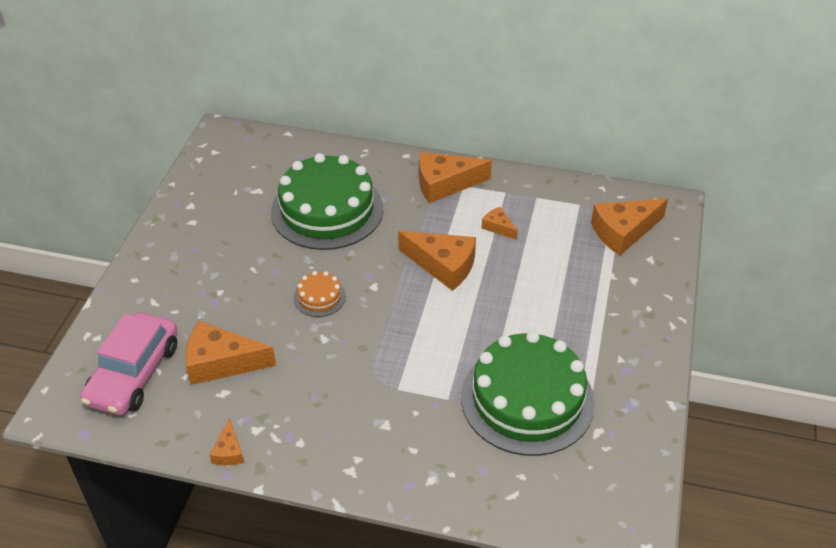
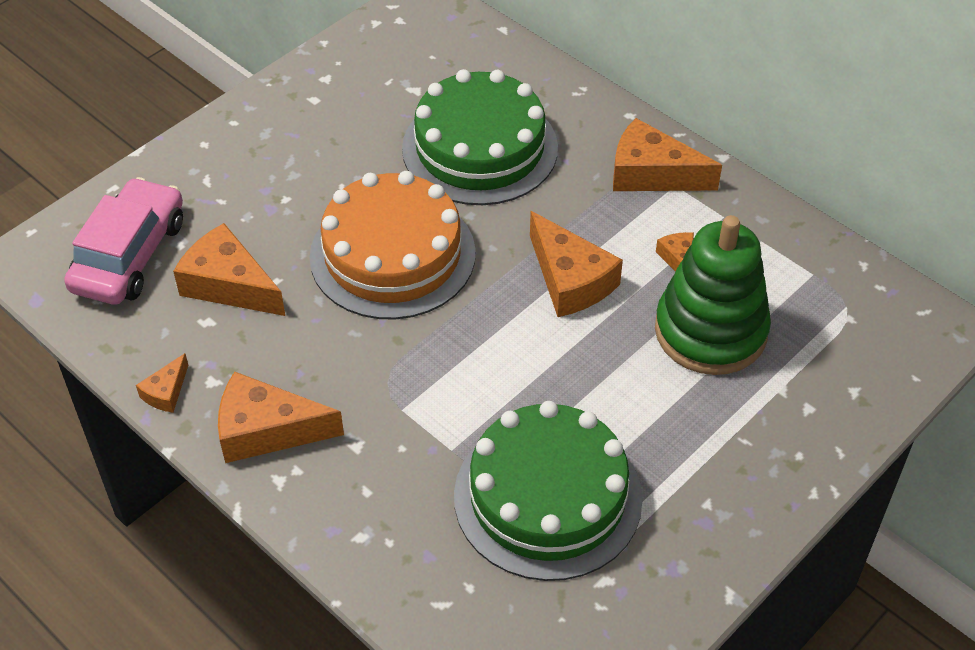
camera: 30 degrees right, 5 degrees up
pink car [80,313,177,416] -> pink car turned 150 degrees clockwise [64,177,183,305]
orange cake [294,271,346,317] -> orange cake [309,171,476,319], size x2.33
orange cheese [591,198,668,255] -> orange cheese moved to [218,371,344,463]
none -> green stacking toy [655,215,771,375]

